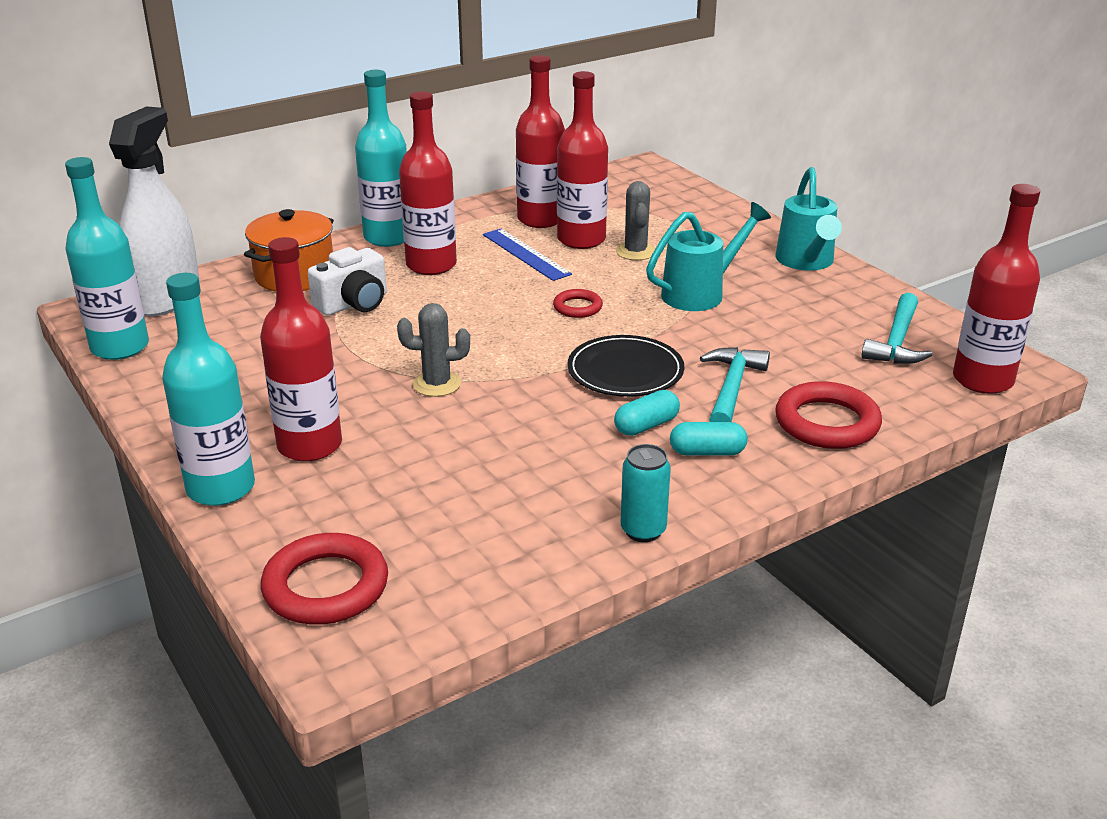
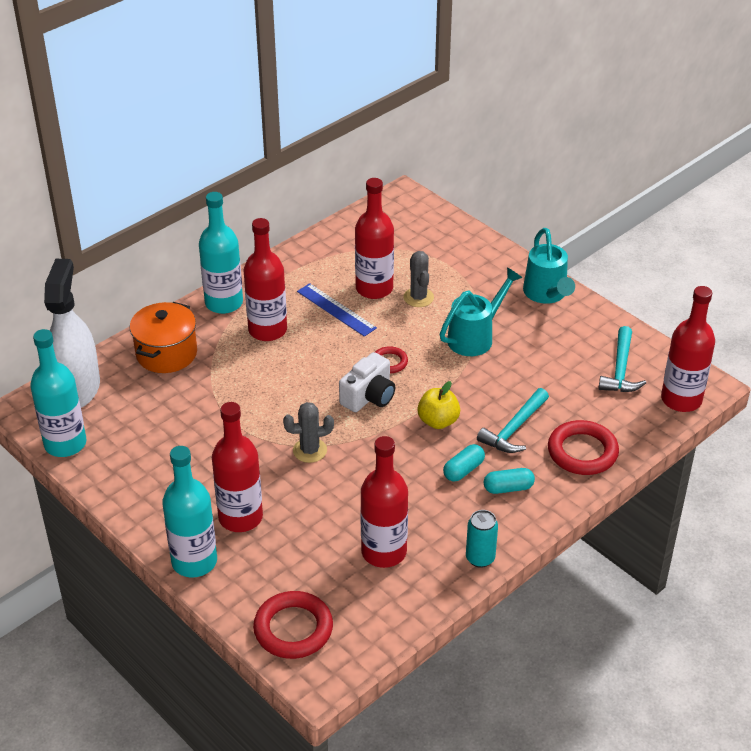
camera: 10 degrees left, 10 degrees up
white camera [308,247,387,316] -> white camera moved to [339,352,395,412]
red bottle [516,55,565,228] -> red bottle moved to [360,436,408,568]
black plate [567,335,684,397] -> yellow apple [417,381,460,429]
turquoise hammer [700,347,770,422] -> turquoise hammer turned 150 degrees counterclockwise [477,388,549,453]

